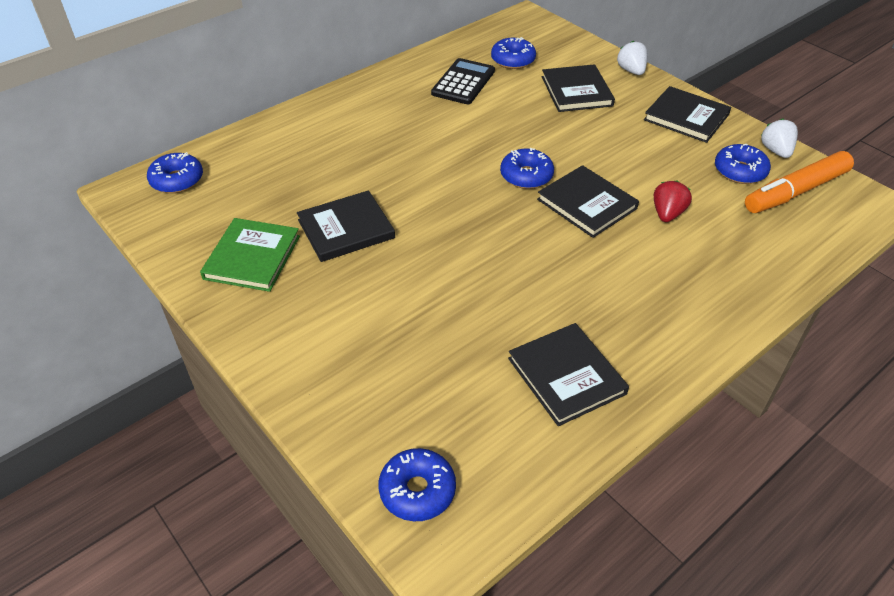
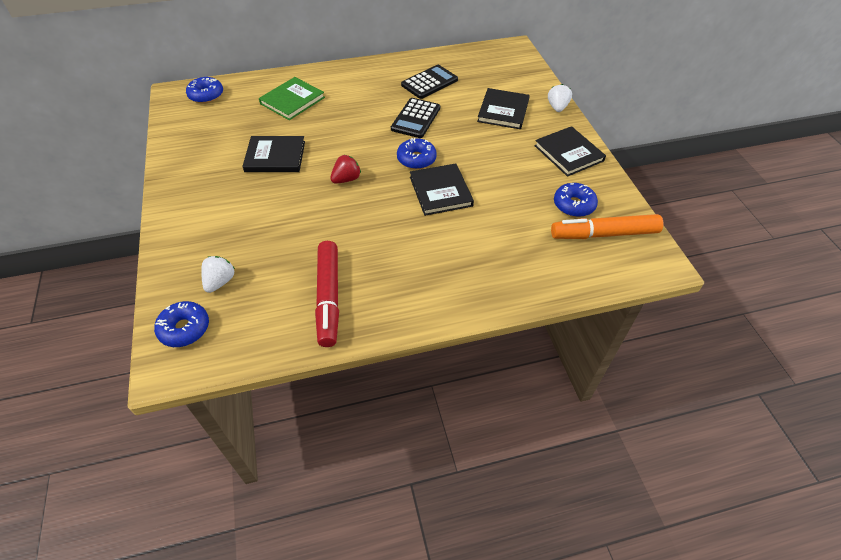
camera: 25 degrees right, 5 degrees up
green book [200,218,300,292] -> green book moved to [259,77,325,120]
blue donut [491,37,536,69] -> none
black book [508,323,629,426] -> red marker [315,241,339,347]
red strawberry [654,180,692,222] -> red strawberry moved to [330,155,361,184]
white strawberry [761,118,798,158] -> white strawberry moved to [201,256,235,293]
none -> black calculator [391,98,440,138]

